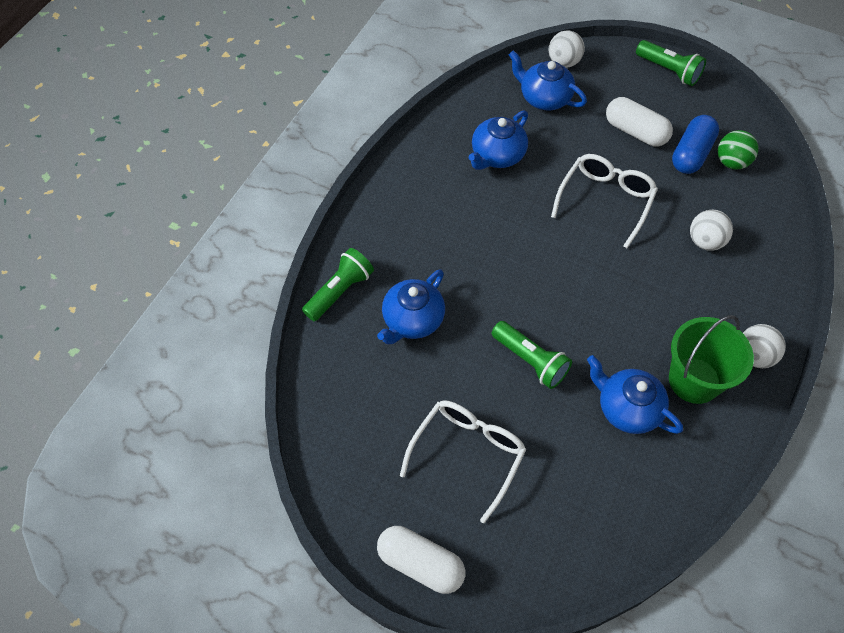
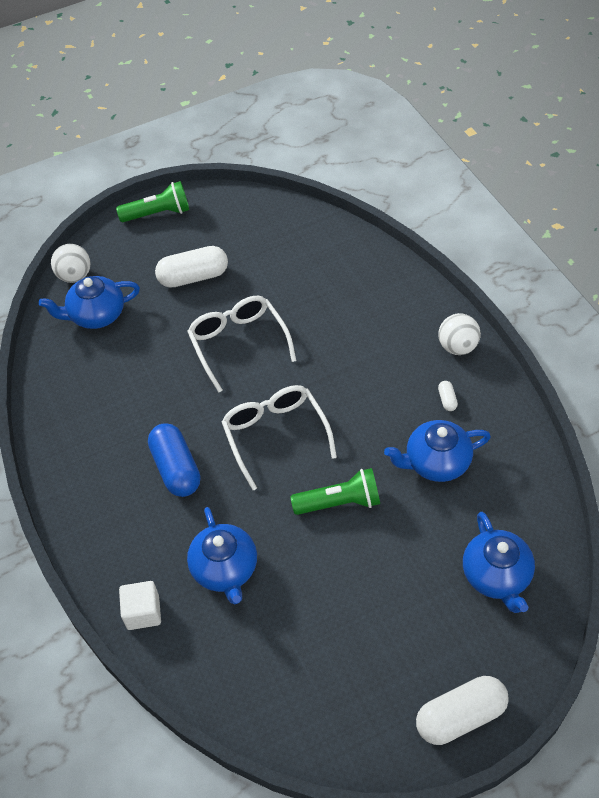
camera: 50 degrees left, 5 degrees down
green flashlight [302,248,374,321] -> white cube [119,581,161,630]
white glasses [400,400,526,523] -> white glasses moved to [222,385,337,490]
blue teapot [469,111,528,170] -> blue teapot moved to [463,512,535,613]
green bucket [669,315,754,404] -> white capsule [438,381,458,411]
blue capsule [672,115,719,174] -> blue capsule moved to [148,423,201,497]
white ball [690,210,733,251] -> none
green ball [718,130,759,170] -> none

